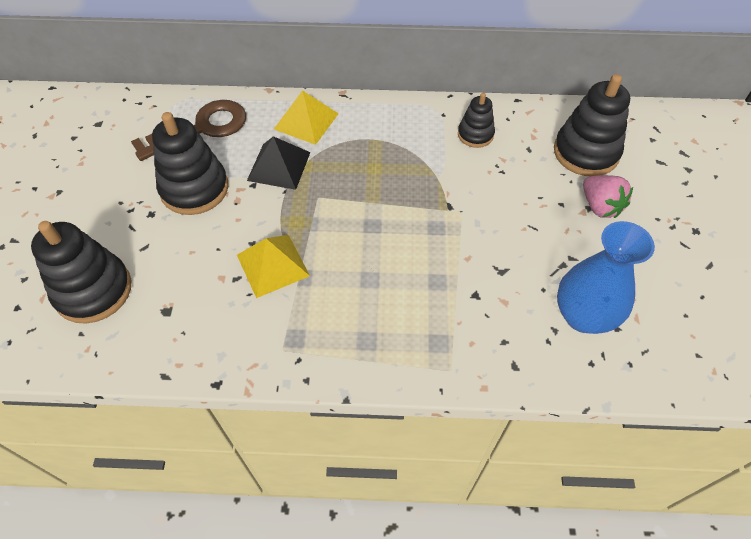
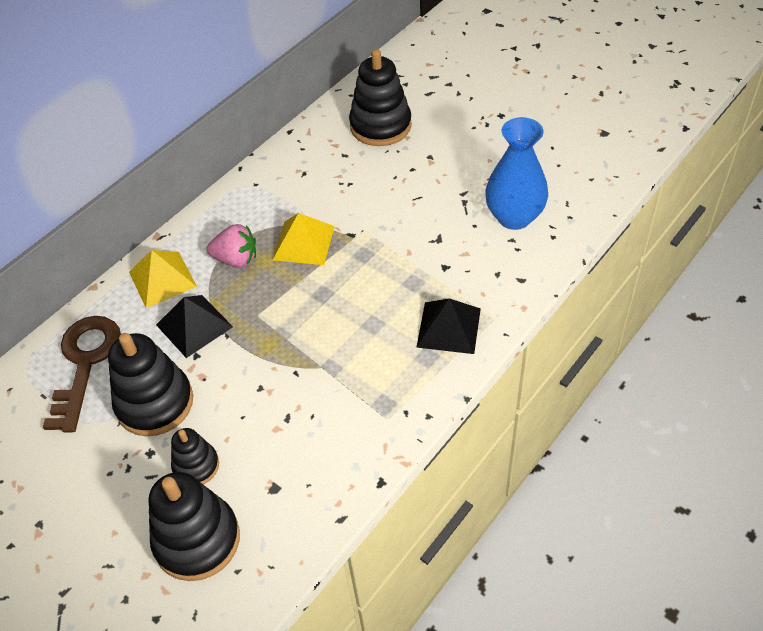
camera: 50 degrees left, 5 degrees down
yellow pyramid [237,235,310,298] -> yellow pyramid moved to [272,213,335,265]
black stacking toy [458,93,495,148] -> black stacking toy moved to [171,428,219,484]
pink strawberry [583,175,633,218] -> pink strawberry moved to [206,224,256,268]
none -> black pyramid [416,298,481,354]

